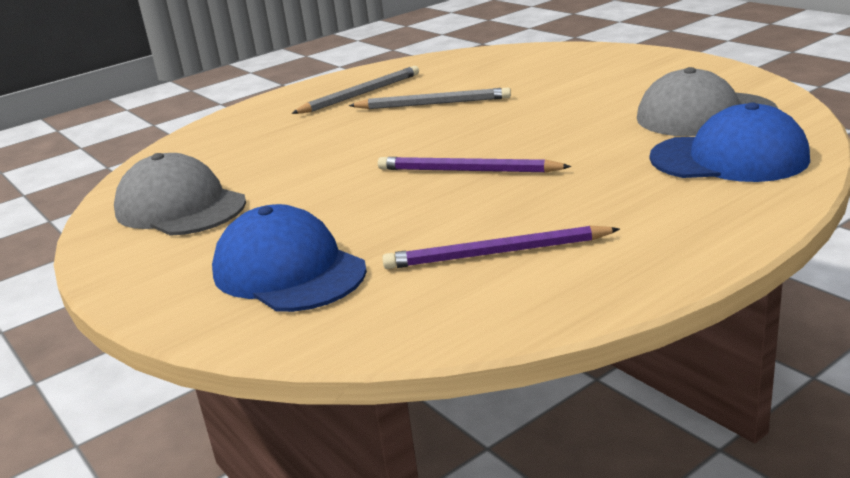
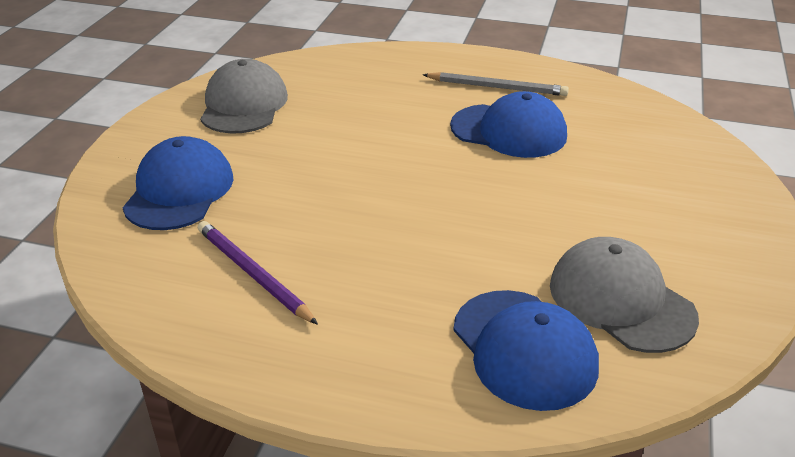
camera: 50 degrees right, 10 degrees up
grey pencil [349,88,511,109] -> blue cap [450,91,567,158]
purple pencil [378,157,571,173] -> none

